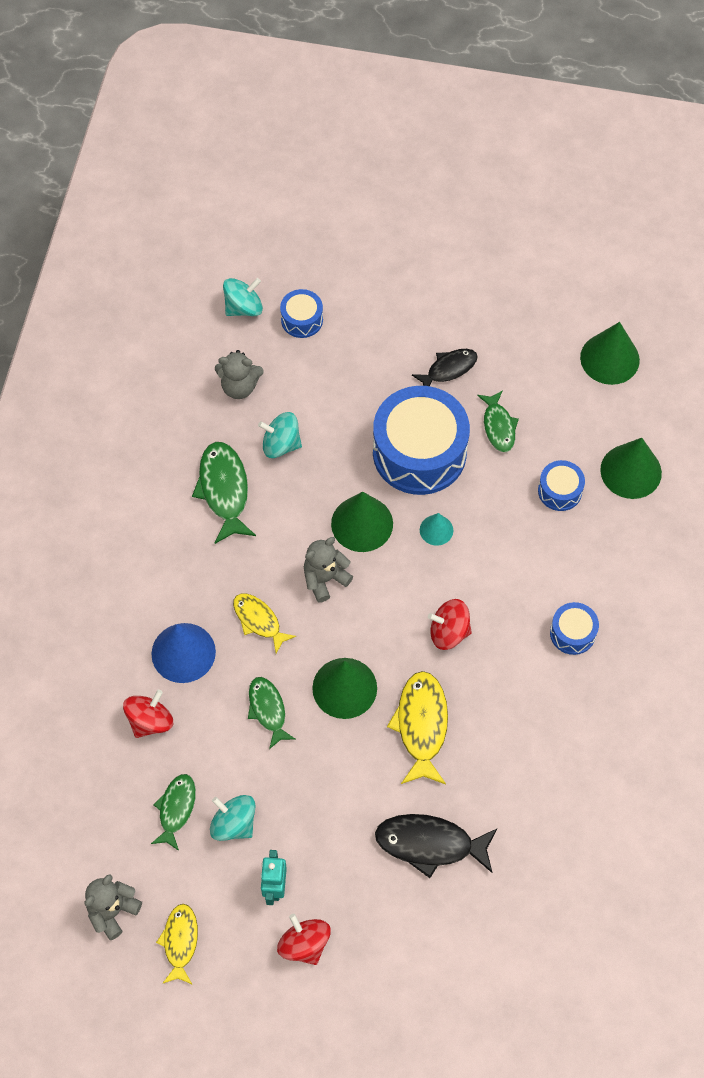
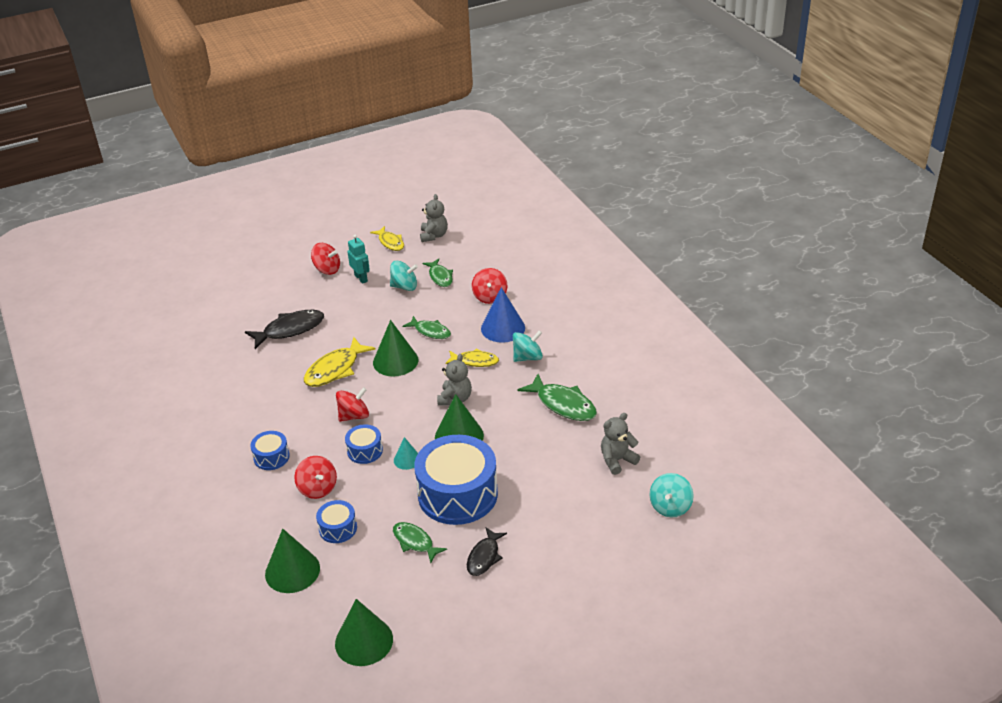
camera: 145 degrees right, 25 degrees down
turquoise spinning top [258,412,302,458] -> turquoise spinning top moved to [513,330,543,362]
blue drum [280,289,323,338] -> blue drum moved to [345,424,383,464]
yellow fish [387,671,448,785] -> yellow fish turned 75 degrees clockwise [304,337,376,387]
none -> red spinning top [294,456,337,499]

